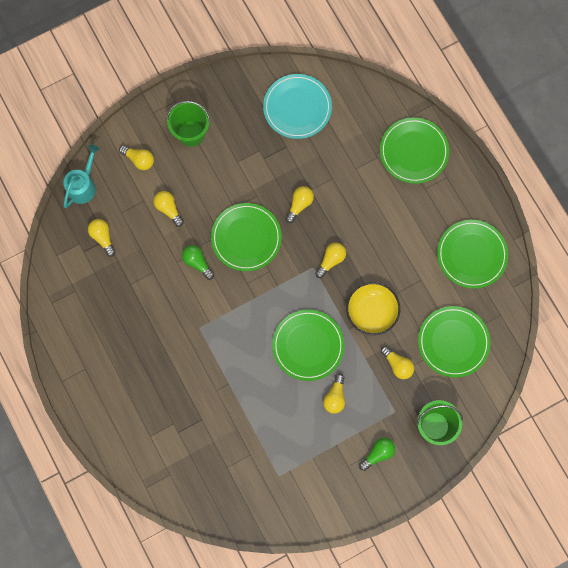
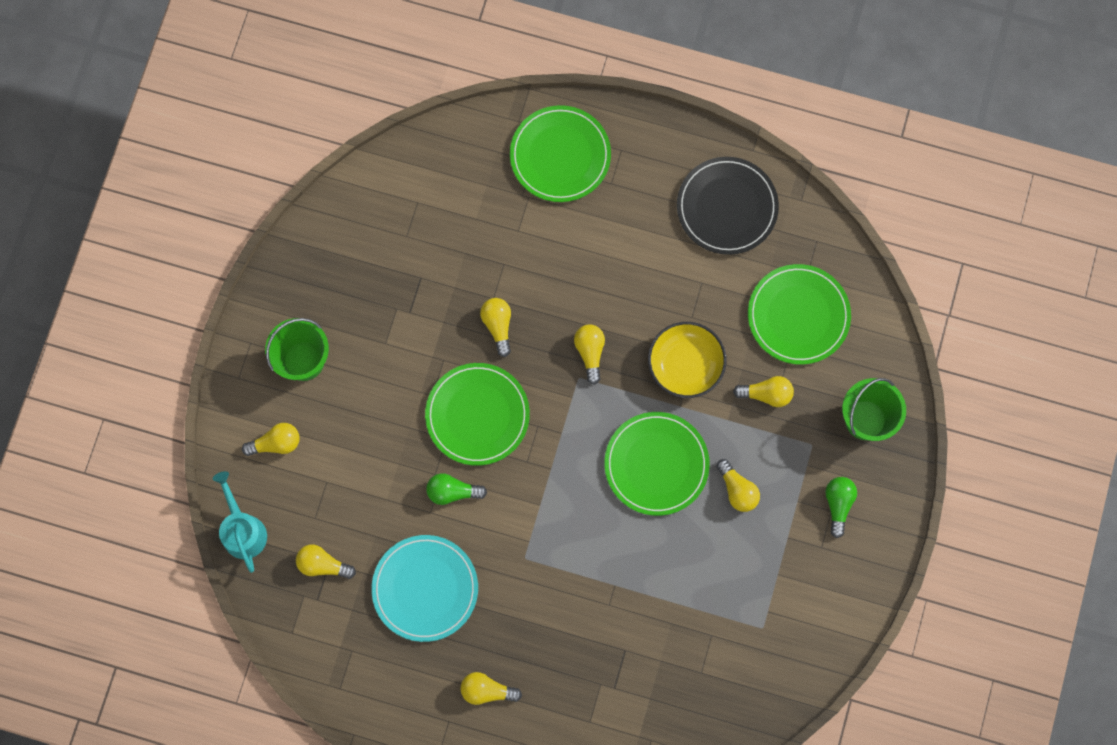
camera: 45 degrees left, 0 degrees up
yellow light bulb [154,191,184,227] -> yellow light bulb moved to [460,672,522,705]
turquoise plate [263,74,332,139] -> turquoise plate moved to [371,535,478,642]
green plate [437,220,508,289] -> black plate [677,157,779,255]

